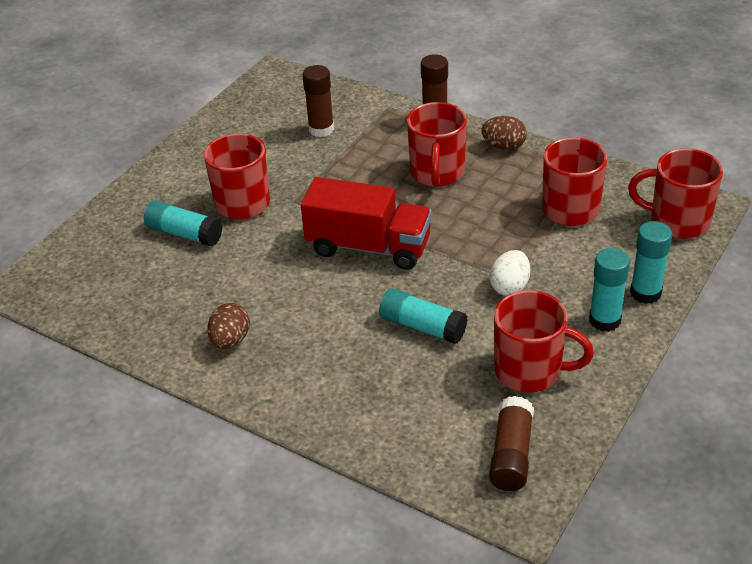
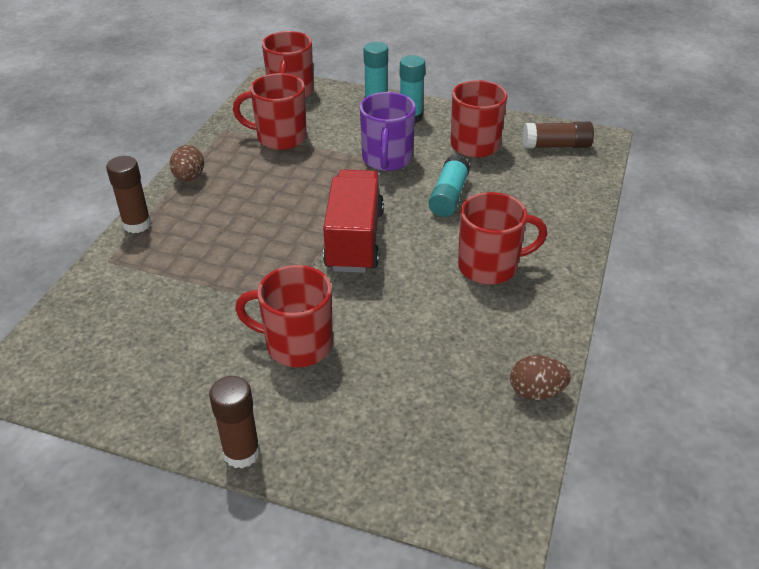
camera: 105 degrees left, 0 degrees up
turquoise glue stick [144,200,223,246] -> none
brown egg [207,303,250,349] -> brown egg moved to [510,355,571,400]
brown glue stick [302,65,334,137] -> brown glue stick moved to [209,376,261,469]
red mug [407,102,467,187] -> red mug moved to [458,192,547,284]
white egg [489,250,530,296] -> purple mug [360,92,416,171]

